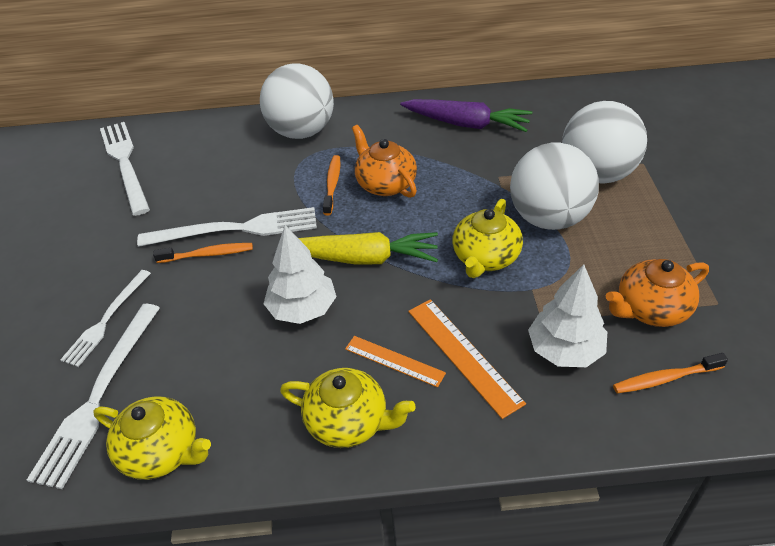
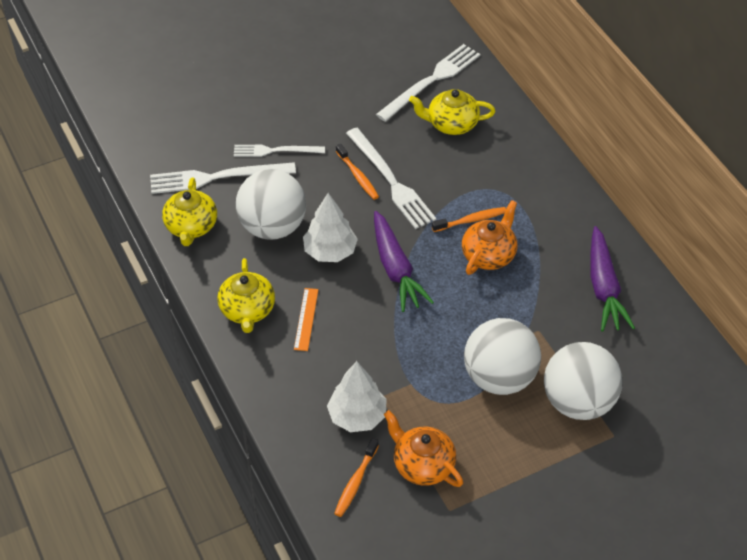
camera: 65 degrees right, 5 degrees up
white ball [260,63,334,139] -> white ball moved to [236,169,306,240]
yellow carrot [298,232,438,265] -> purple carrot [374,211,434,312]
orange ruler [408,299,526,419] -> none
yellow teapot [452,199,523,278] -> yellow teapot moved to [409,89,495,135]
orange toothbrush [613,353,728,394] -> orange toothbrush turned 120 degrees counterclockwise [334,438,379,517]

